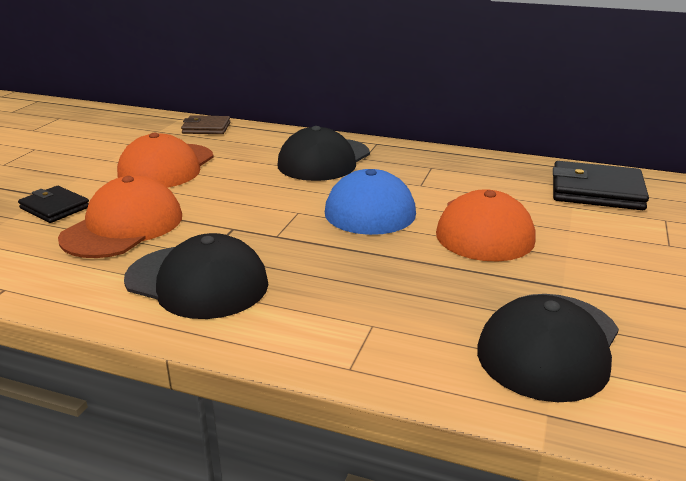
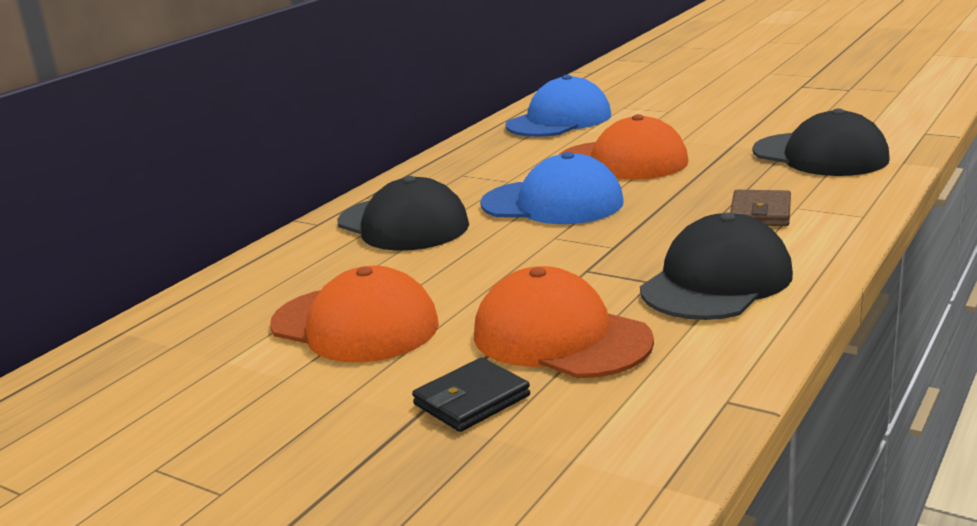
camera: 75 degrees left, 5 degrees down
brown wallet [181,115,230,134] -> brown wallet moved to [730,190,791,226]
black wallet [553,161,649,210] -> blue cap [505,75,611,137]

